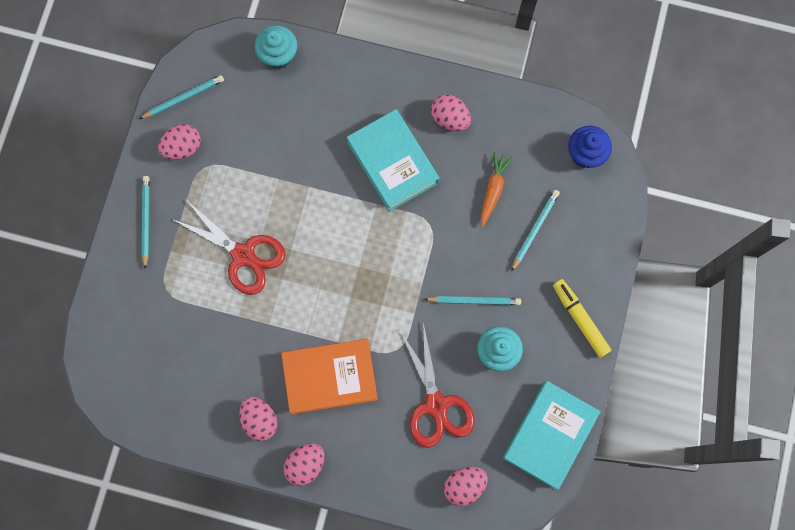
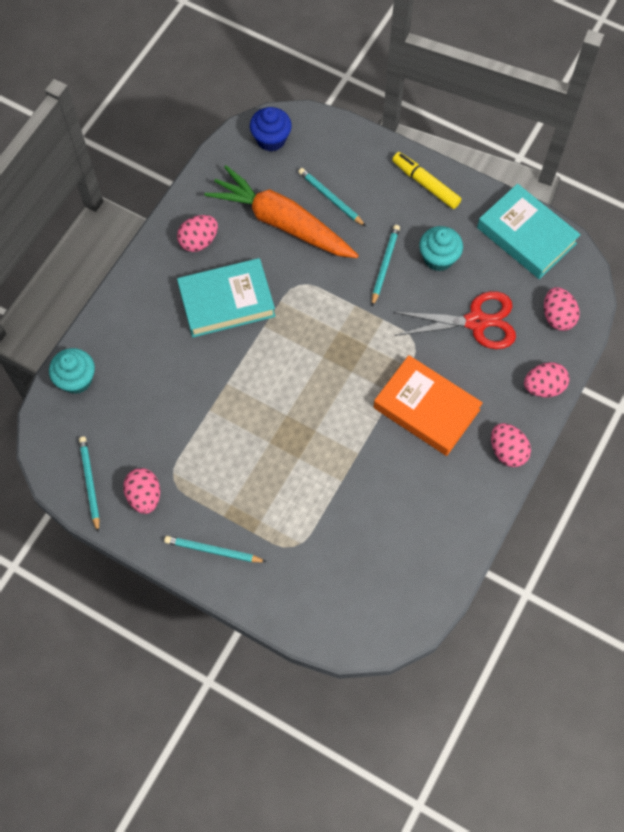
camera: 75 degrees left, 10 degrees down
red scissors [172,201,286,295] -> none
pink egg [239,397,277,441] -> pink egg moved to [524,362,569,397]
orange book [281,339,378,414] -> orange book turned 60 degrees counterclockwise [374,355,483,456]
orange carrot [481,152,512,227] -> orange carrot [204,165,359,258], size x2.17
yellow marker [553,279,611,358] -> yellow marker turned 60 degrees clockwise [392,152,462,209]

